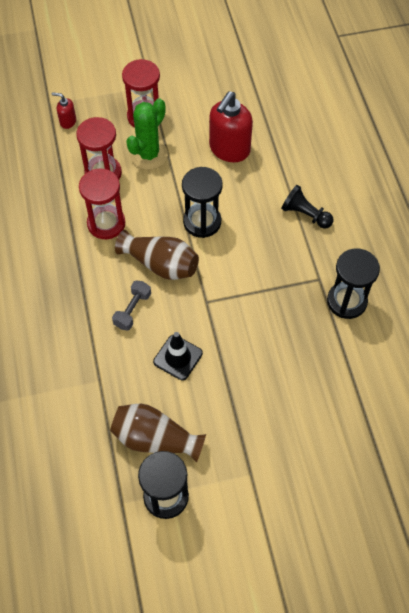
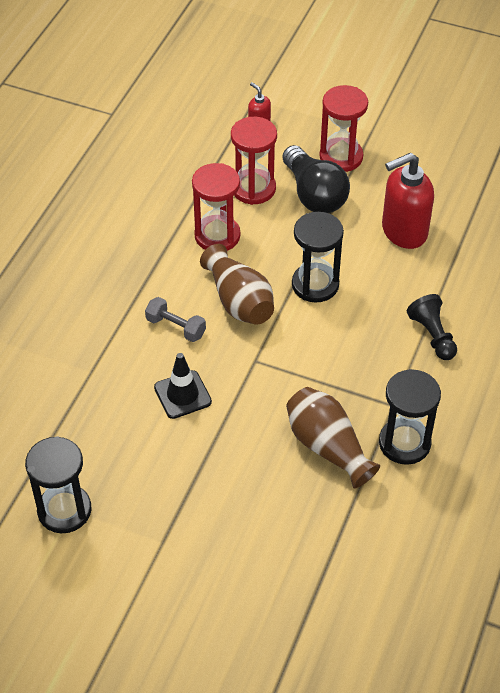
camera: 35 degrees right, 10 degrees down
brown vase [110,404,206,462] -> brown vase moved to [286,387,380,489]
grey dumbbell [112,280,151,331] -> grey dumbbell turned 60 degrees clockwise [145,297,206,342]
green cactus [126,98,168,170] -> black light bulb [282,145,350,213]

